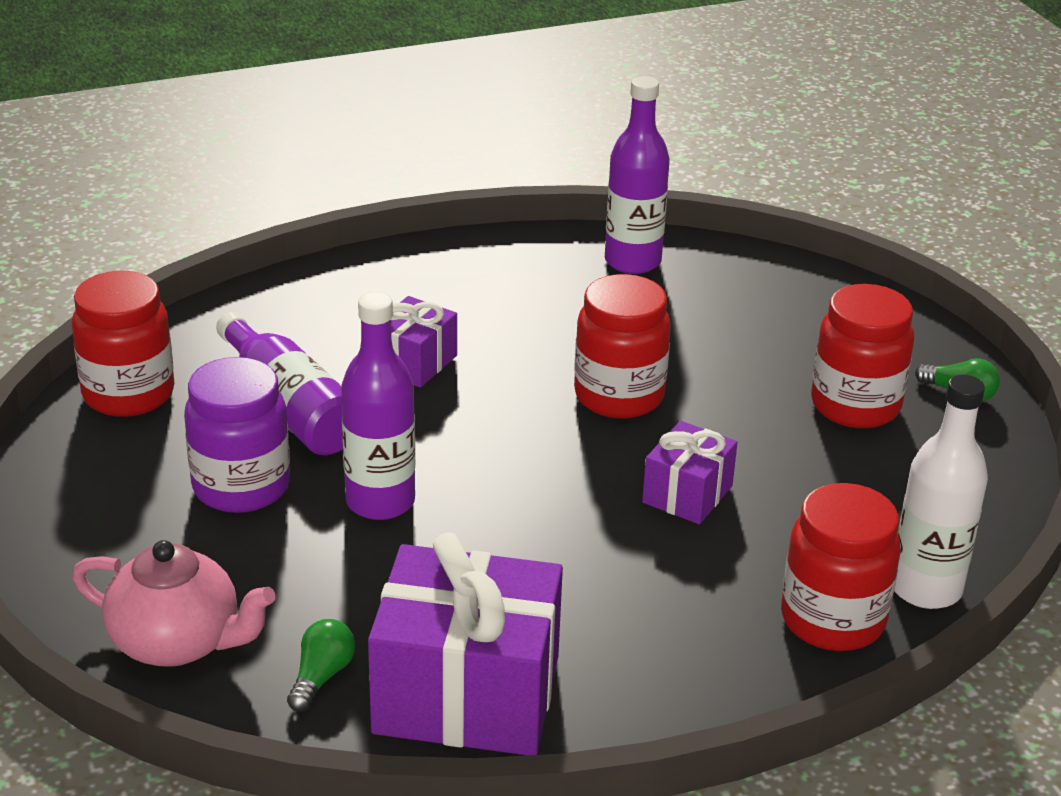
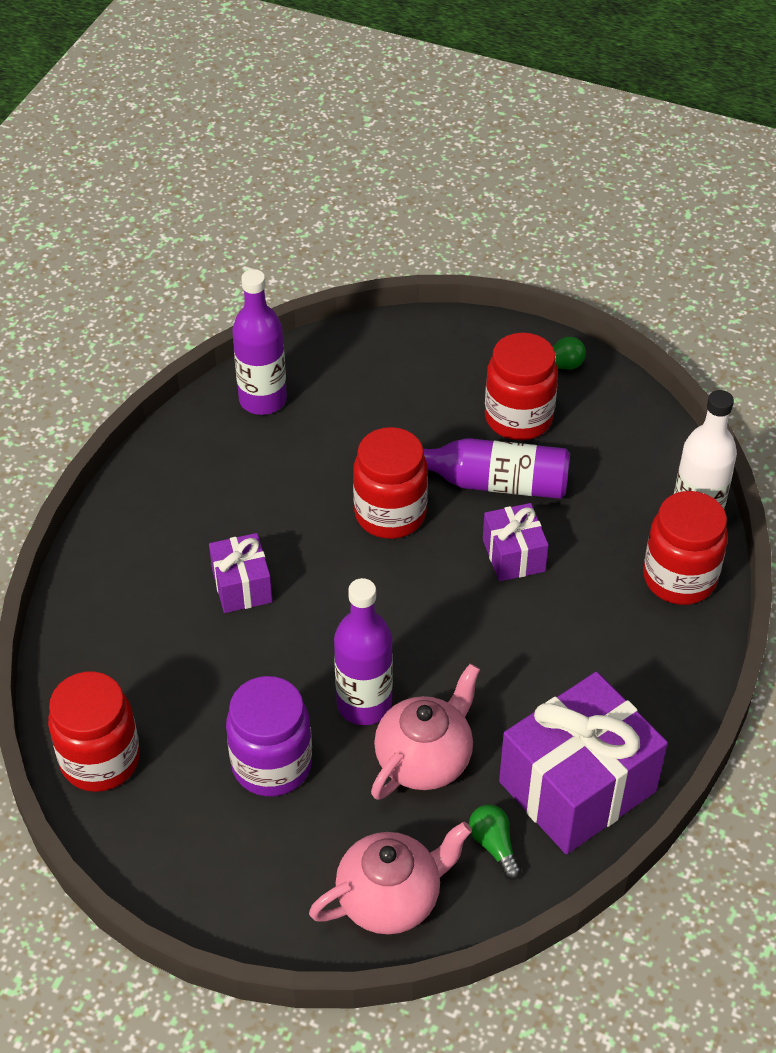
camera: 45 degrees left, 15 degrees up
purple bottle [216,312,343,455] -> purple bottle moved to [423,438,570,499]
none -> pink teapot [371,663,480,800]

